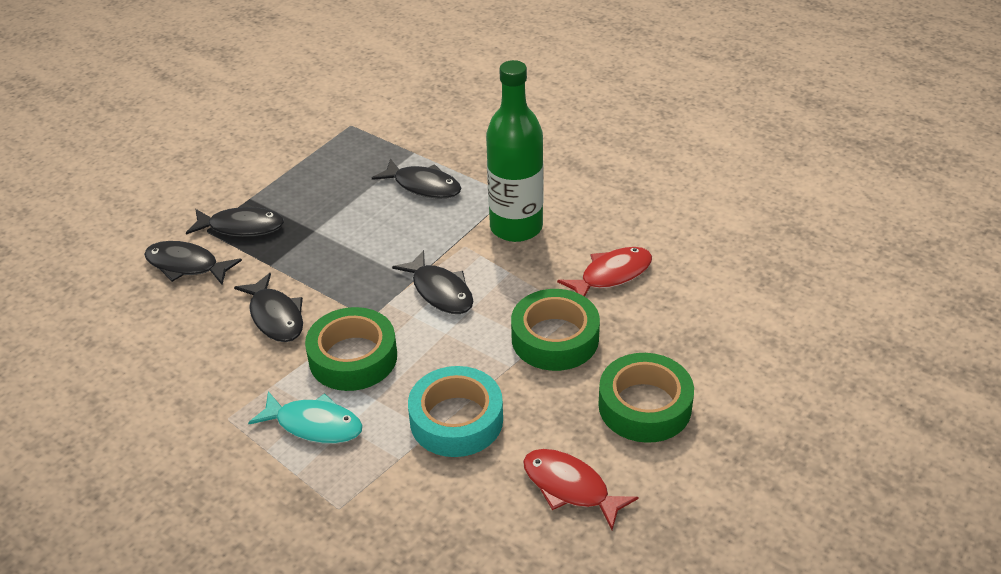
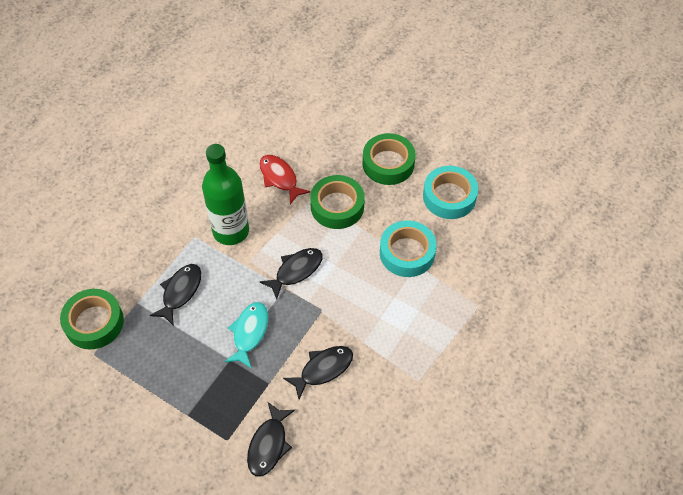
camera: 95 degrees left, 15 degrees up
black fish [186,203,284,237] -> none
turquoise fish [248,391,363,444] -> turquoise fish moved to [224,302,268,369]
green tape [305,307,397,391] -> green tape moved to [60,289,124,349]
red fish [523,449,638,530] -> turquoise tape [423,166,478,219]

